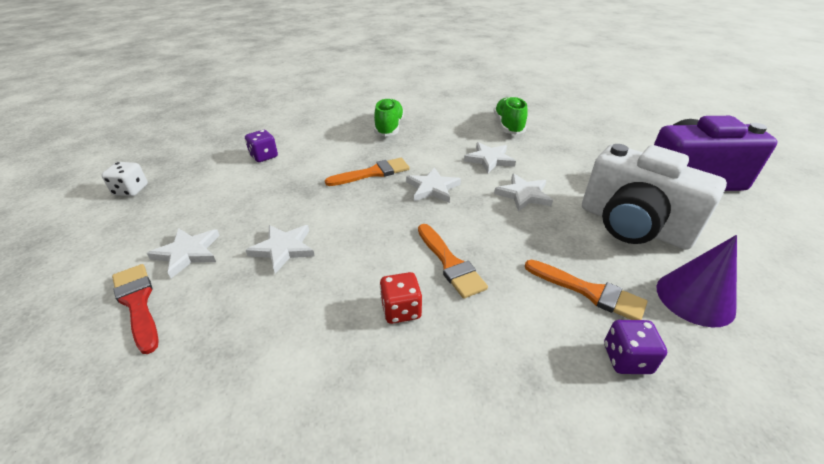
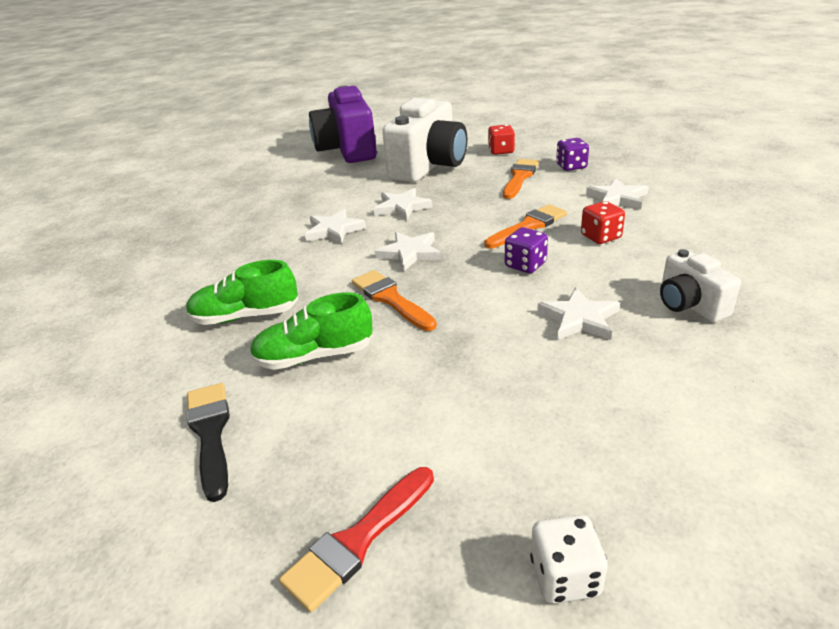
camera: 100 degrees left, 5 degrees down
red brush [112,264,159,354] -> red brush moved to [279,467,434,612]
white star [147,228,220,278] -> white star moved to [586,178,649,209]
purple dice [245,130,278,162] -> purple dice moved to [505,227,548,273]
green shoe [494,96,528,135] -> green shoe moved to [250,292,373,370]
purple cone [657,235,737,327] -> red dice [488,124,515,155]
none -> black brush [186,383,230,502]
none -> white camera [660,249,741,322]

